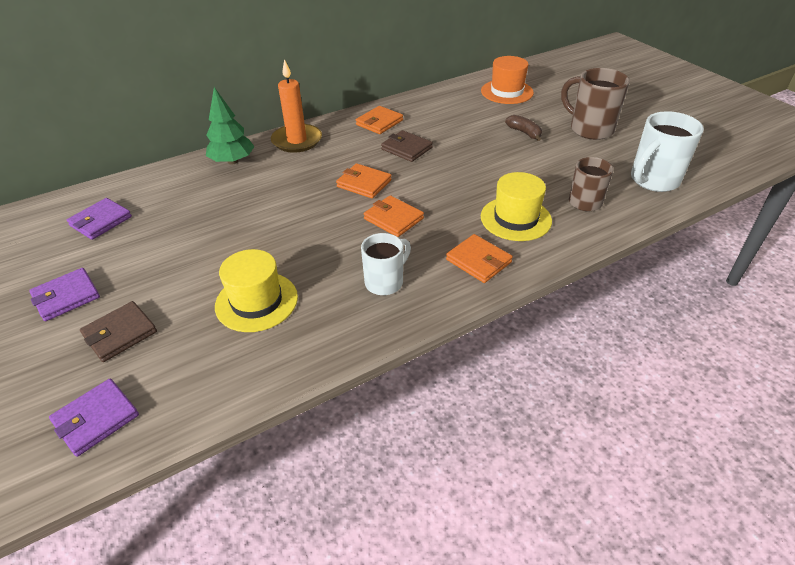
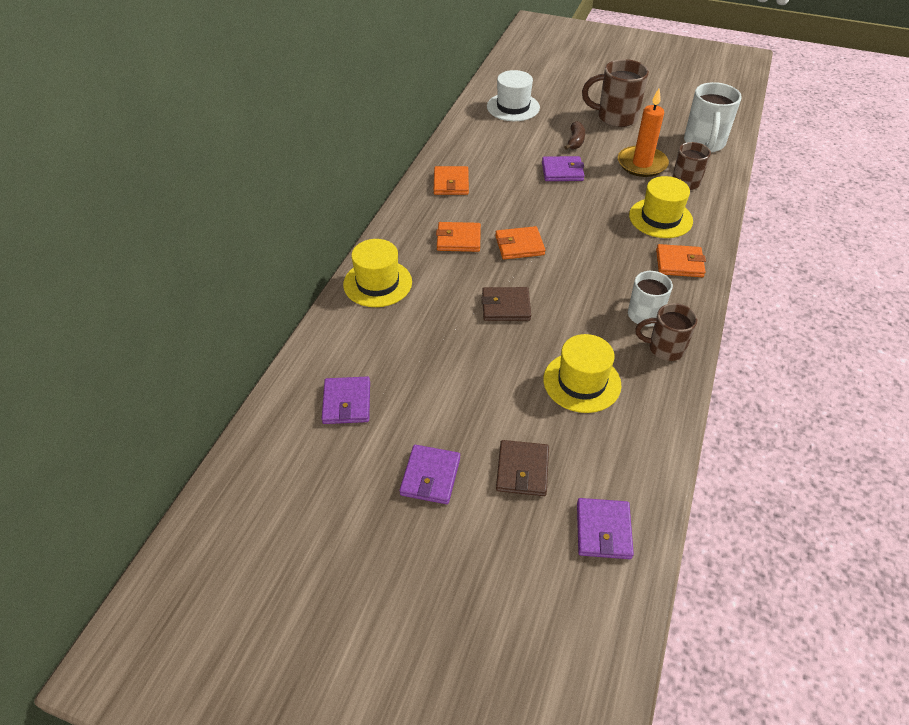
camera: 40 degrees left, 5 degrees up
green tree [206,87,255,165] -> yellow hat [343,239,412,307]
orange candle [271,59,322,153] -> orange candle moved to [618,89,669,177]
orange wallet [364,195,424,237] -> orange wallet moved to [436,222,481,252]
brown wallet [381,130,433,162] -> brown wallet moved to [482,287,531,321]
orange hat [481,56,534,104] -> white hat [487,70,540,121]
brown banana [505,115,542,141] -> brown banana turned 90 degrees clockwise [564,121,585,150]
none -> purple wallet [542,156,584,181]
none -> brown mug [635,303,697,361]

